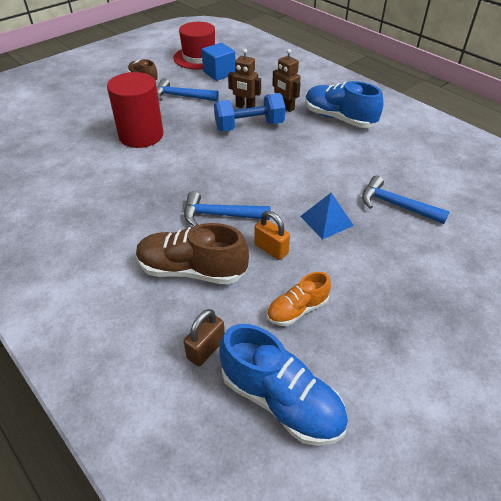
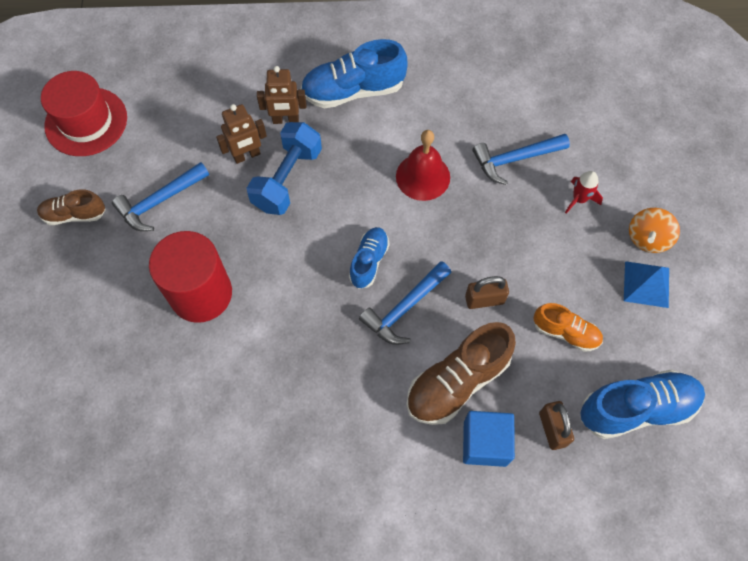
camera: 50 degrees left, 20 degrees up
blue cube [202,43,235,81] -> blue cube moved to [463,411,515,467]
orange padlock [254,211,290,260] -> brown padlock [465,276,509,309]
orange shoe [267,272,331,326] -> orange shoe turned 75 degrees counterclockwise [533,303,603,352]
blue pyramid [300,193,354,239] -> blue pyramid moved to [624,261,669,308]
none -> blue shoe [349,227,389,289]
none -> red bell [396,130,450,201]
none -> red rocket [565,171,603,214]
none -> orange spinning top [629,208,680,253]

